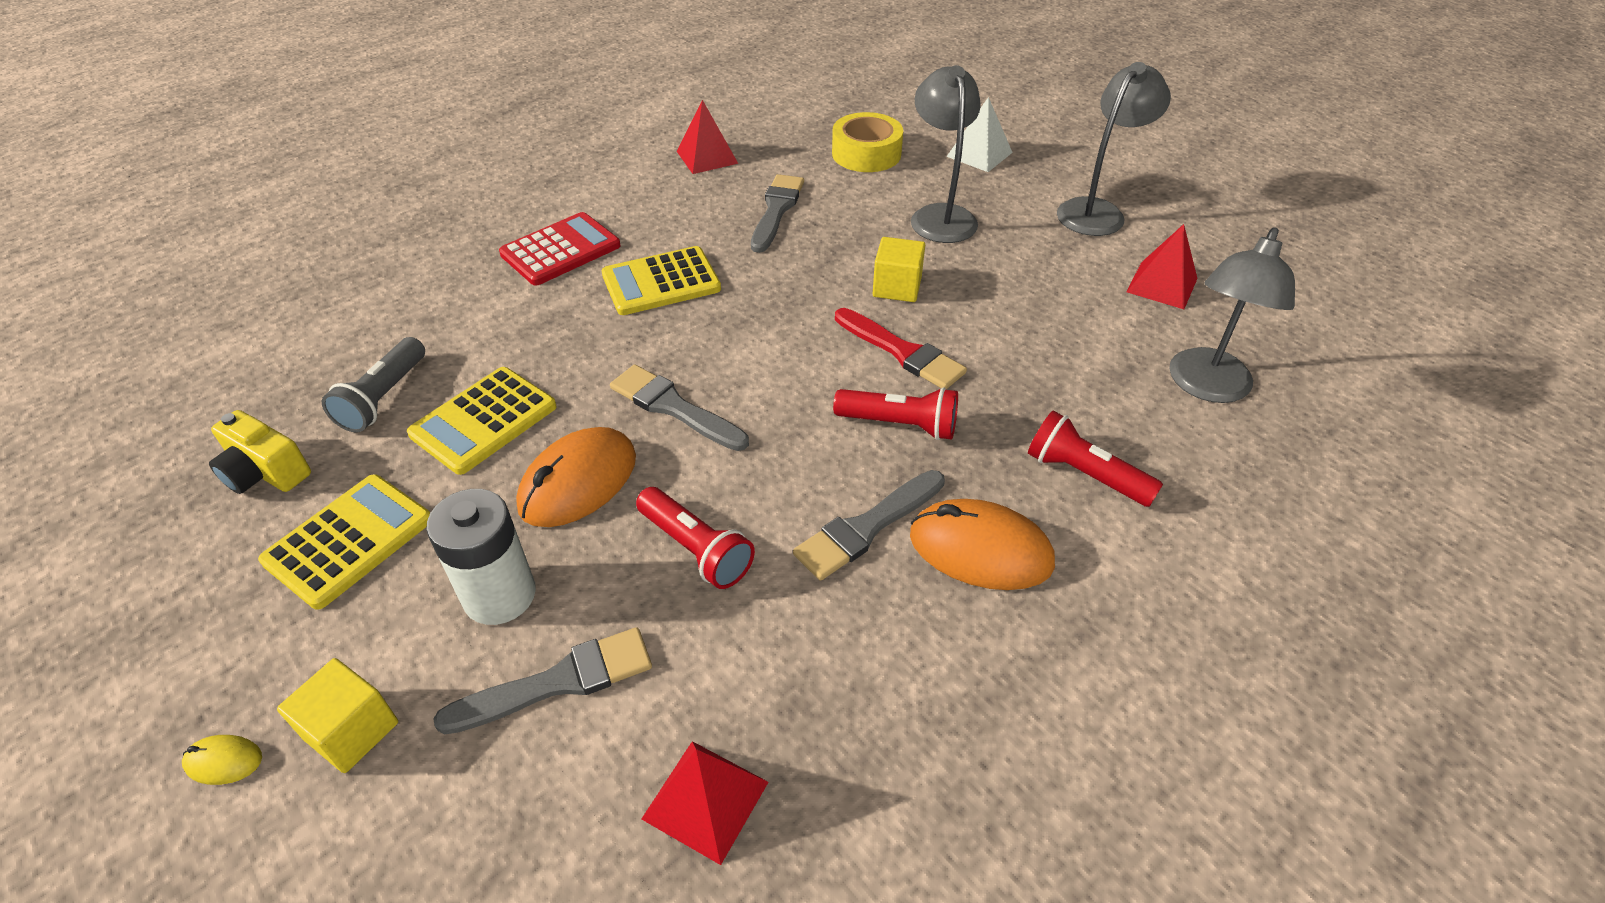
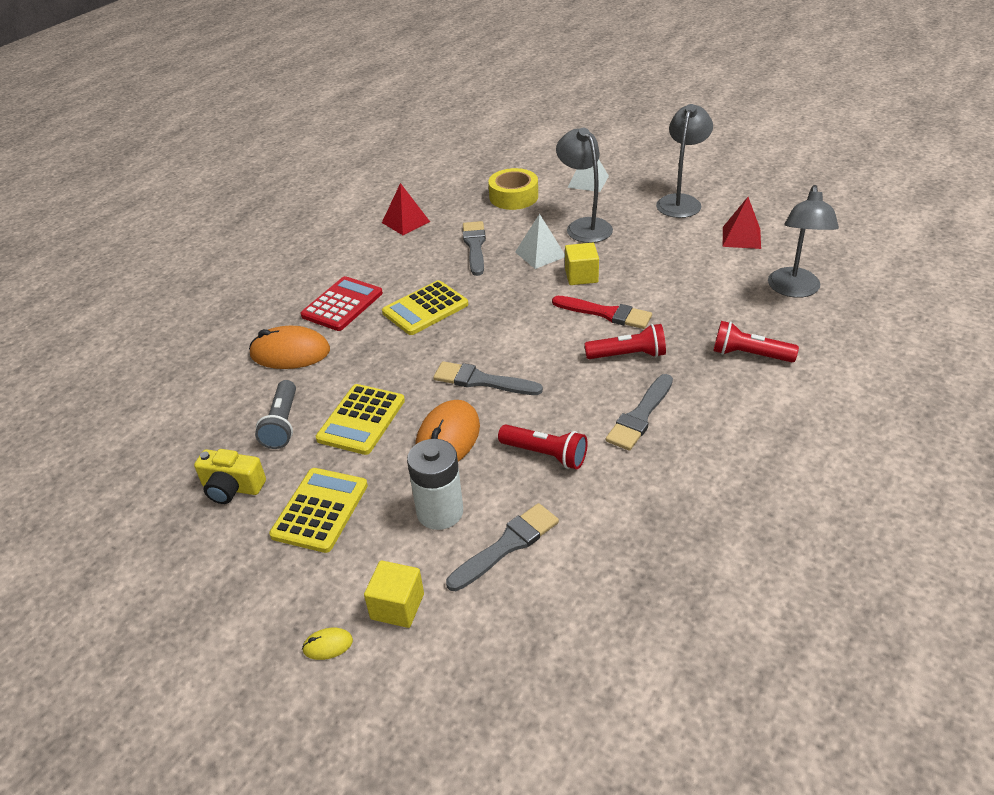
camera: 15 degrees left, 5 degrees down
red pyramid [642,741,768,865] -> none
orange mouse [910,499,1055,590] -> orange mouse moved to [249,326,330,369]
none -> white pyramid [515,214,565,269]

